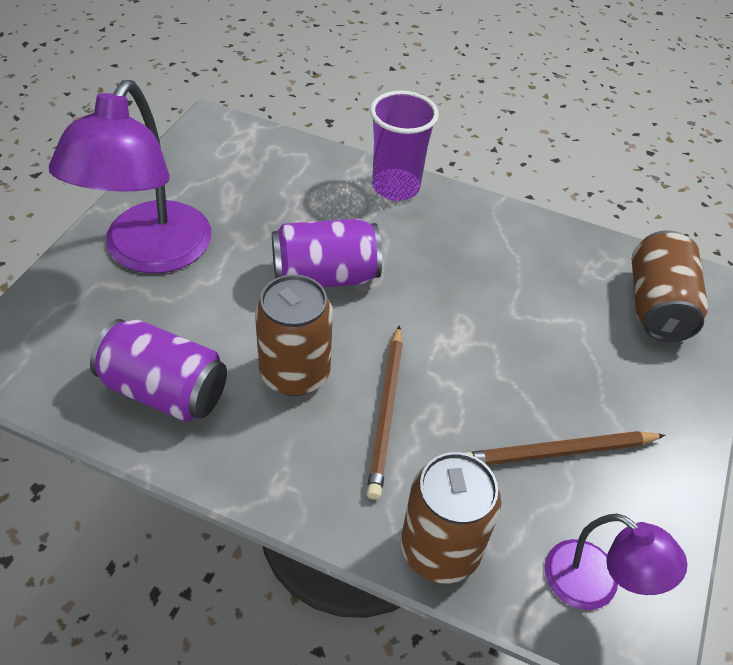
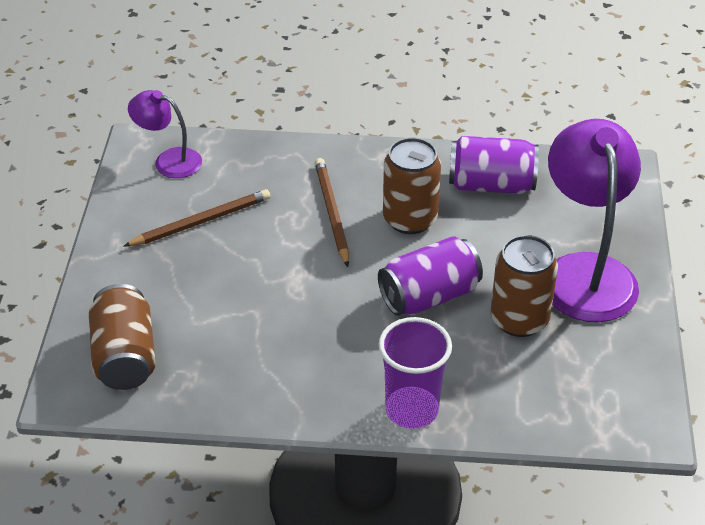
camera: 165 degrees right, 5 degrees down
brown can [401,452,501,583] -> brown can moved to [491,235,558,337]

